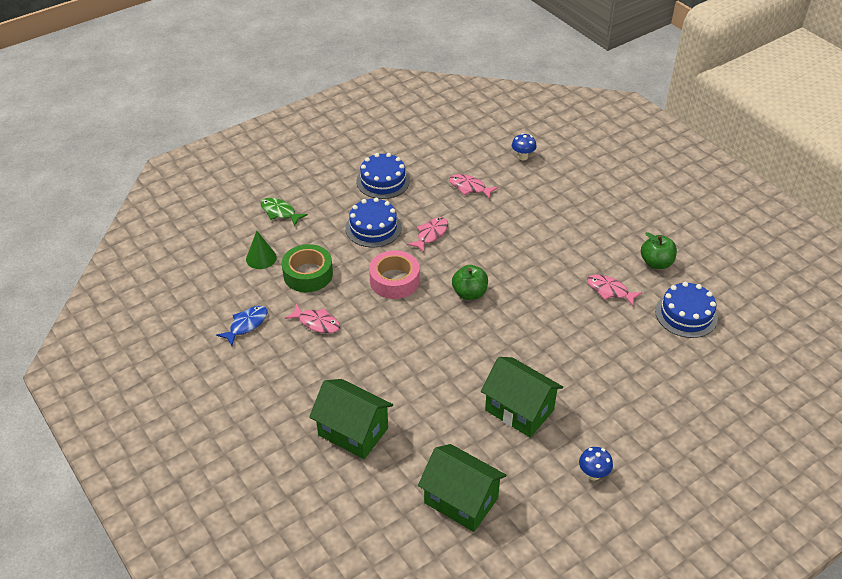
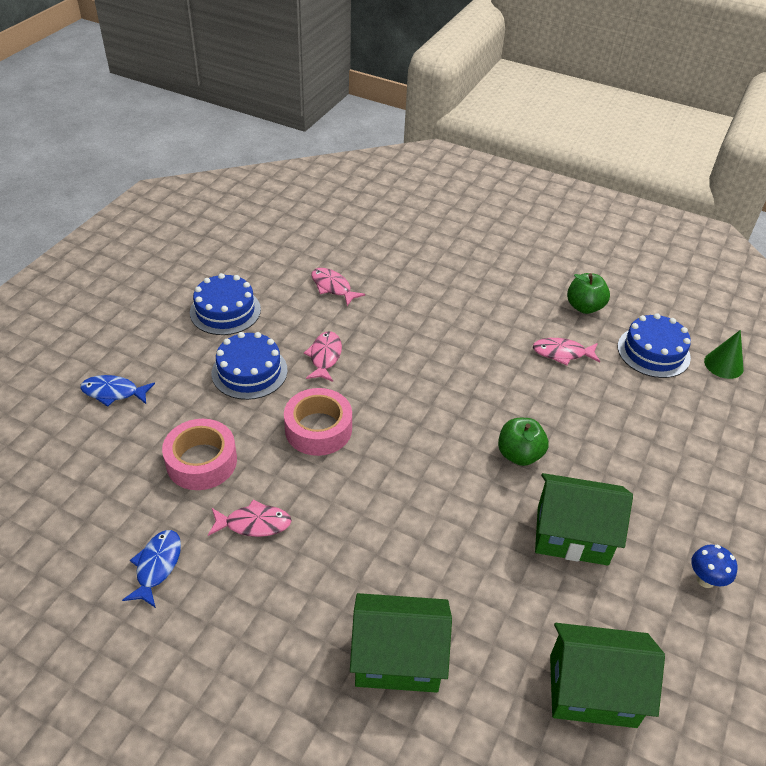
camera: 30 degrees left, 0 degrees up
green cone [246,231,277,269] -> green cone moved to [704,330,744,379]
green fish [261,198,308,226] -> blue fish [80,375,155,407]
green tape [282,244,333,292] -> pink tape [162,419,237,490]
pink fish [449,174,498,199] -> pink fish turned 45 degrees clockwise [311,268,365,306]
green apple [452,265,488,300] -> green apple moved to [498,418,549,466]
blue mushroom [512,133,536,160] -> none

